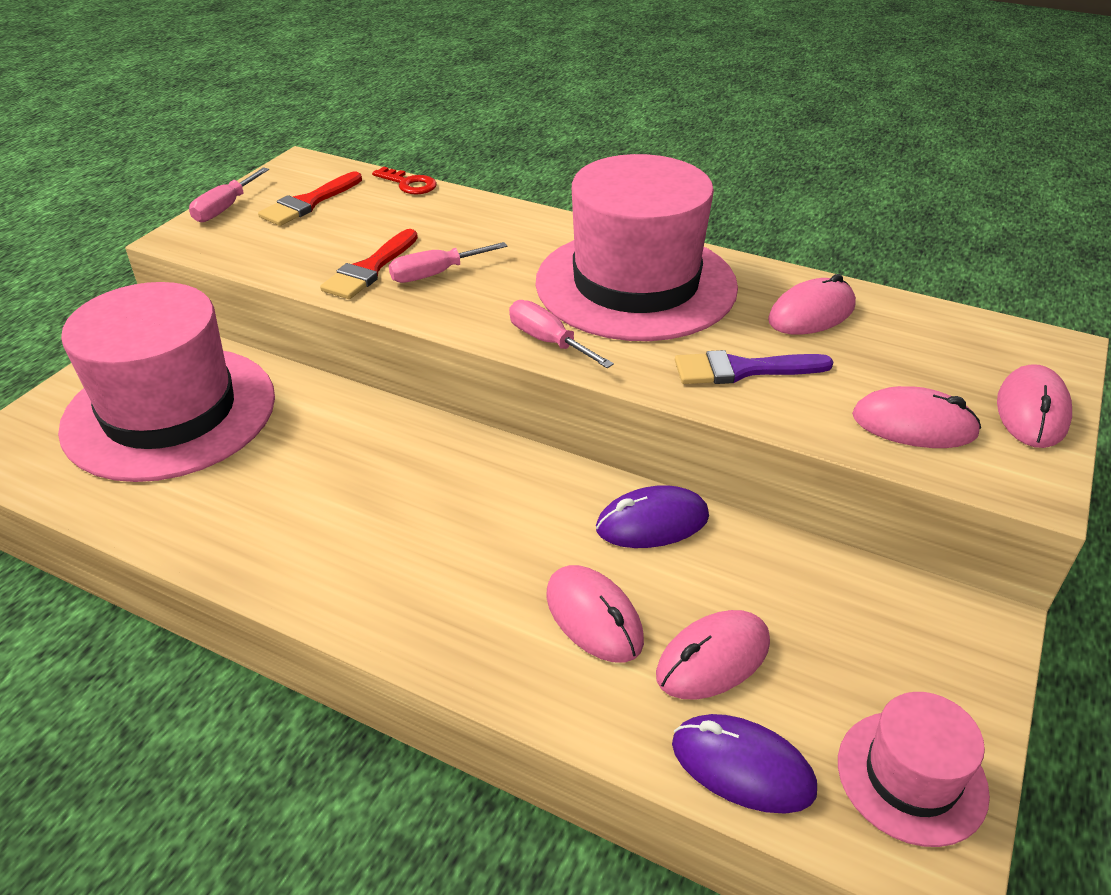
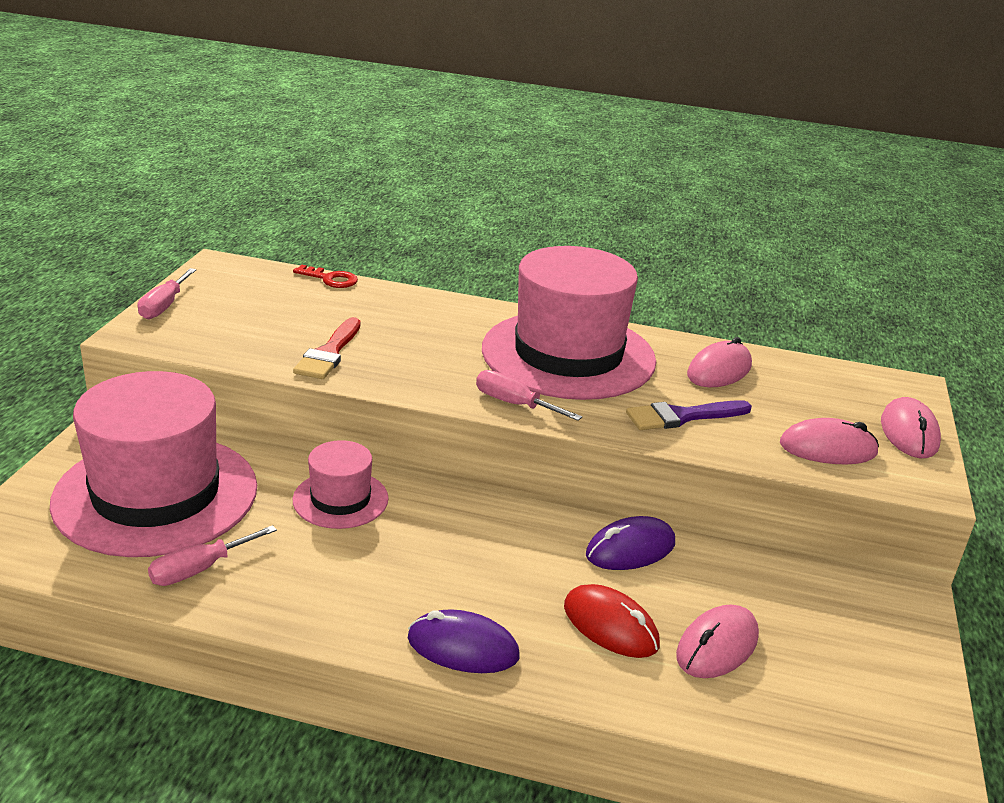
camera: 15 degrees left, 10 degrees down
red brush [258,172,362,226] -> none
pink screwdriver [389,242,507,283] -> pink screwdriver moved to [148,525,277,586]
pink mouse [546,565,644,663] -> red mouse [564,584,660,658]
purple mouse [672,714,817,814] -> purple mouse moved to [408,609,520,673]
pink hat [838,692,990,847] -> pink hat moved to [293,440,389,529]

